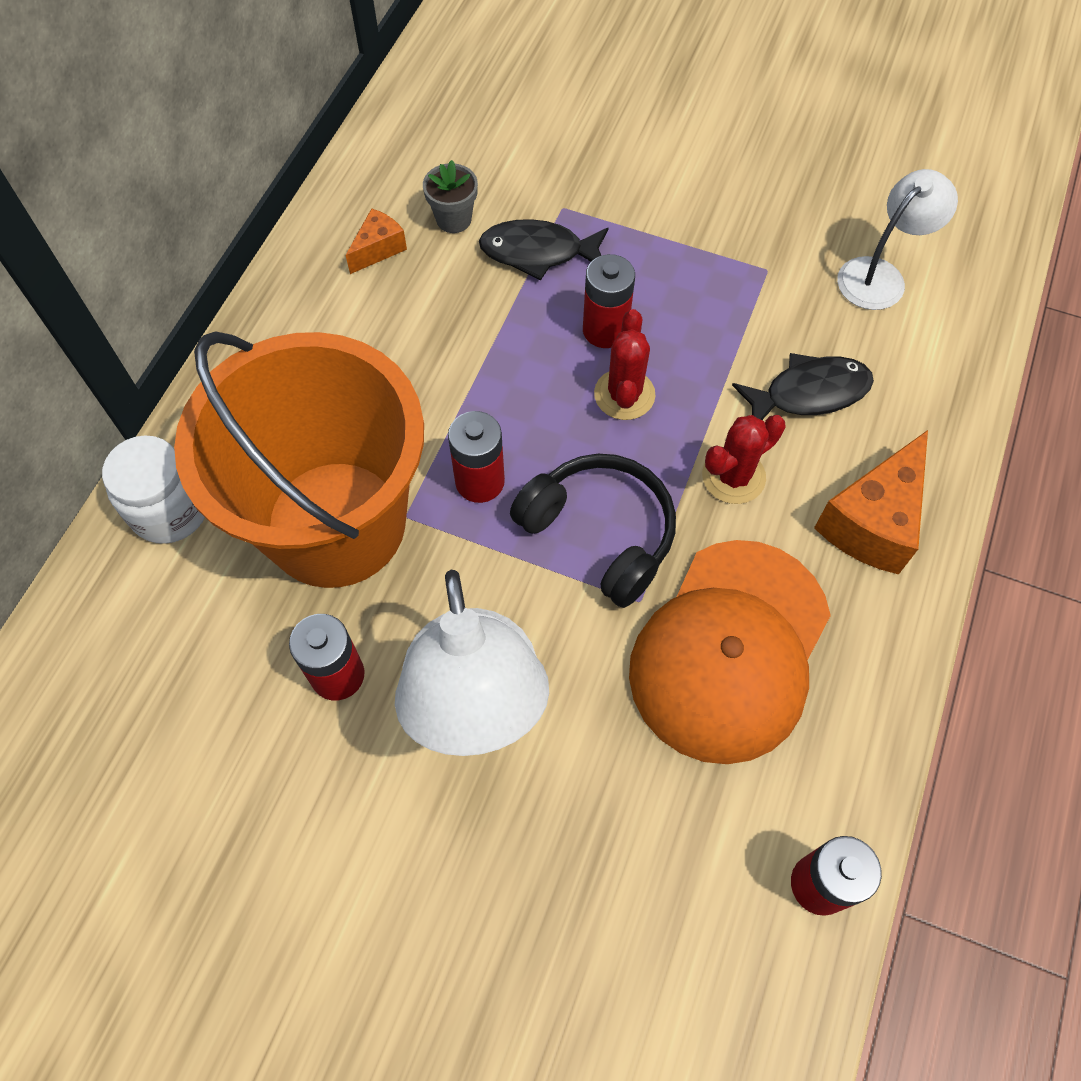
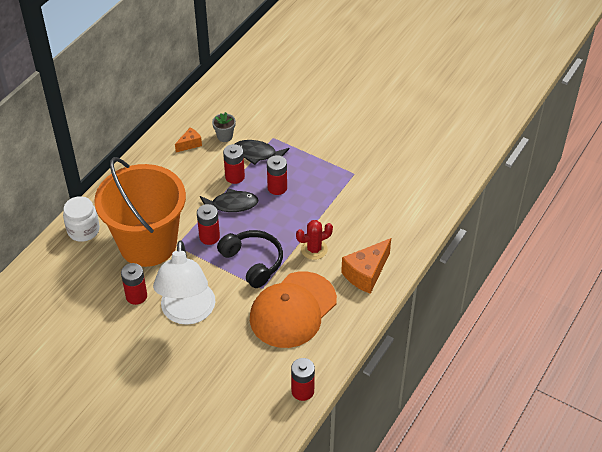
camera: 10 degrees right, 15 degrees down
red cactus [594,309,655,420] -> none
black fish [732,353,874,420] -> black fish moved to [200,188,258,212]
white lamp [837,169,958,310] -> none
none -> red battery [223,144,245,184]

